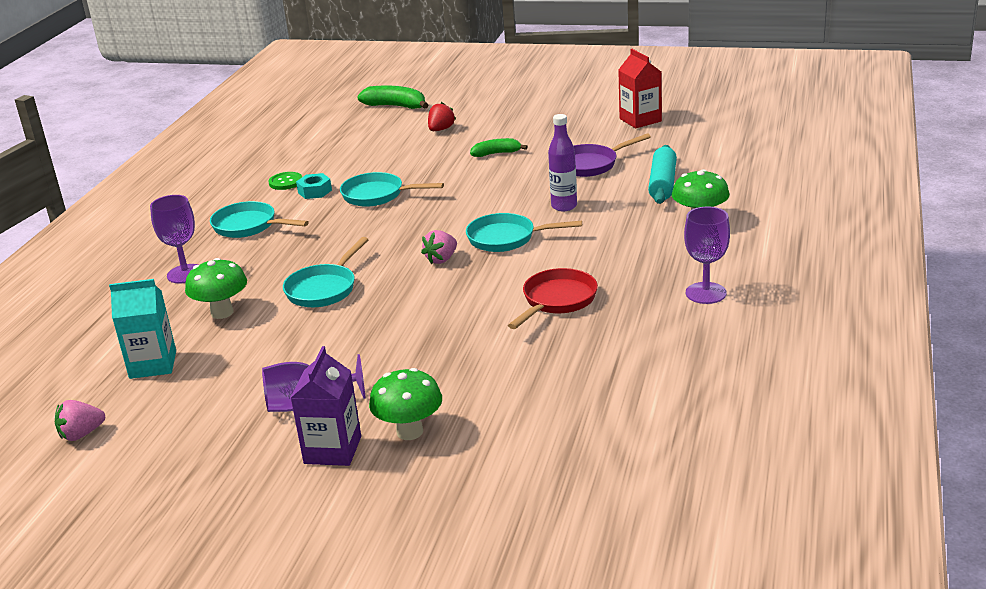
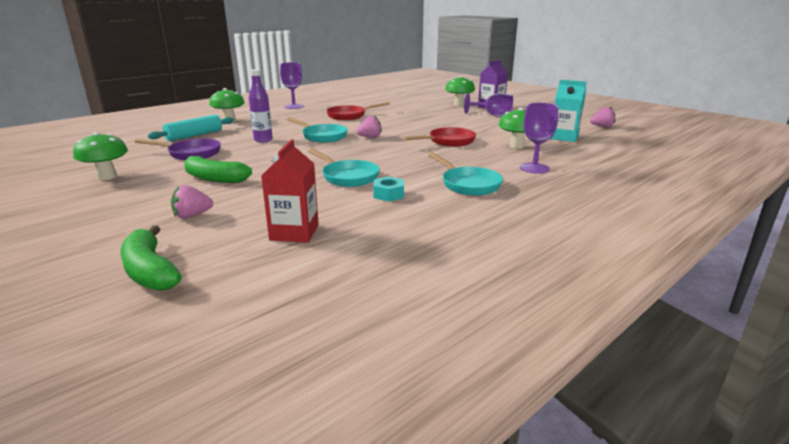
camera: 150 degrees left, 5 degrees down
green button [269,172,302,190] -> none
turquoise pan [283,237,369,307] -> red pan [403,127,476,147]
red strawberry [428,102,456,131] -> pink strawberry [171,185,213,219]
green banana [470,138,528,157] -> green banana [184,156,252,183], size x1.54
red carton [618,49,662,128] -> red carton moved to [261,139,319,243]
none -> green mushroom [73,132,128,180]

